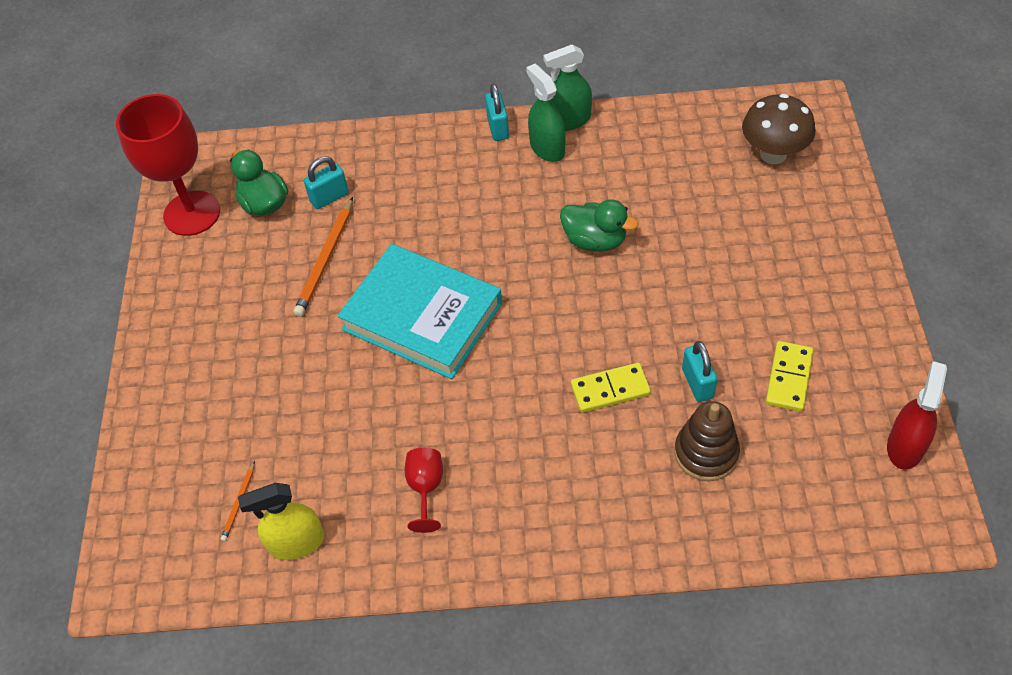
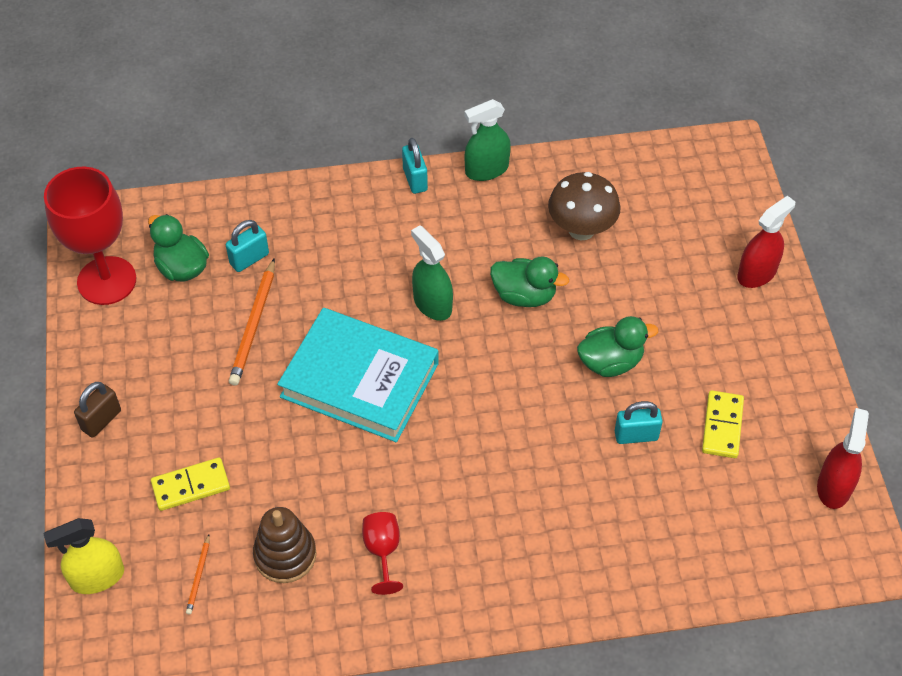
camera: 10 degrees left, 0 degrees up
yellow spray bottle [238,483,324,560] -> yellow spray bottle moved to [43,518,124,594]
green spray bottle [526,64,565,162] -> green spray bottle moved to [411,225,453,321]
yellow domino [571,363,651,413] -> yellow domino moved to [151,457,230,511]
brown stacking toy [674,401,740,481] -> brown stacking toy moved to [253,507,317,583]
turquoise padlock [682,341,717,402] -> turquoise padlock turned 75 degrees counterclockwise [615,401,663,444]
brown mushroom [742,94,816,164] -> brown mushroom moved to [548,172,621,240]
none -> brown padlock [74,382,121,438]
none -> green duck [577,316,658,377]
none -> red spray bottle [737,196,795,288]

